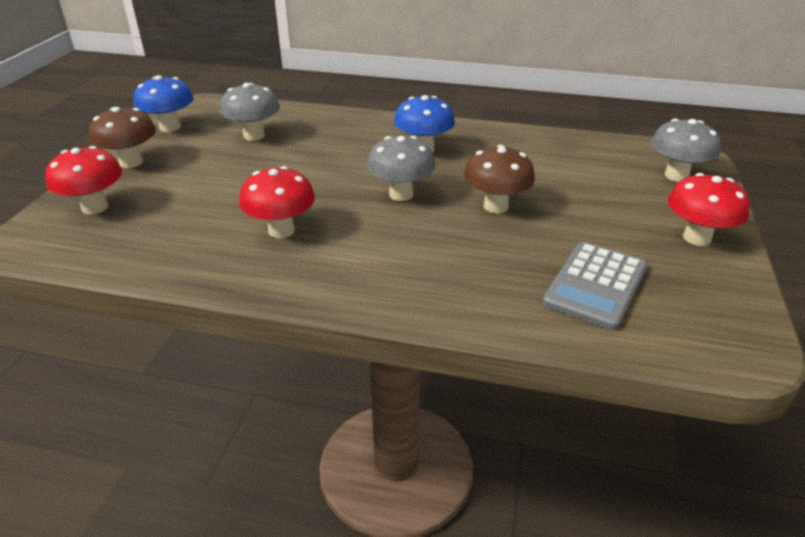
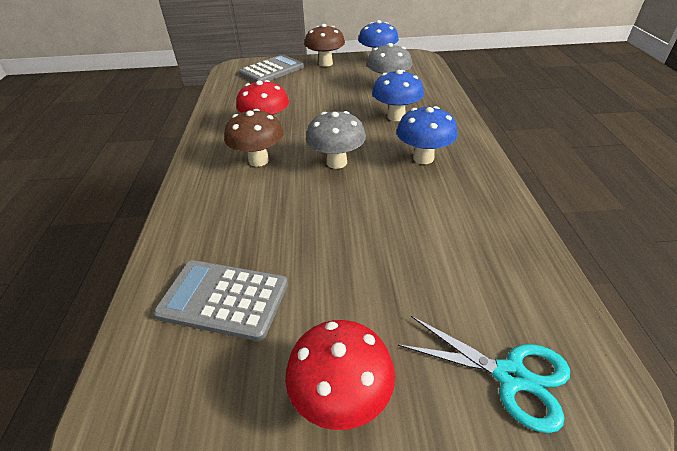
camera: 75 degrees right, 5 degrees up
red mushroom [45,146,122,214] -> grey calculator [239,54,304,82]
brown mushroom [464,145,535,214] -> brown mushroom moved to [224,109,284,167]
grey mushroom [651,119,721,182] -> turquoise scissors [398,316,570,433]
none -> blue mushroom [372,70,424,121]

